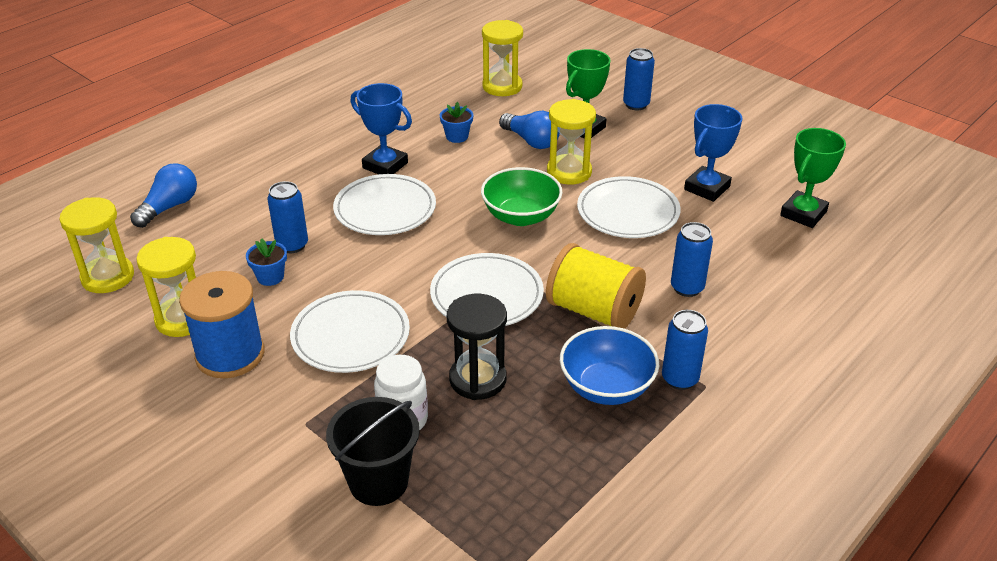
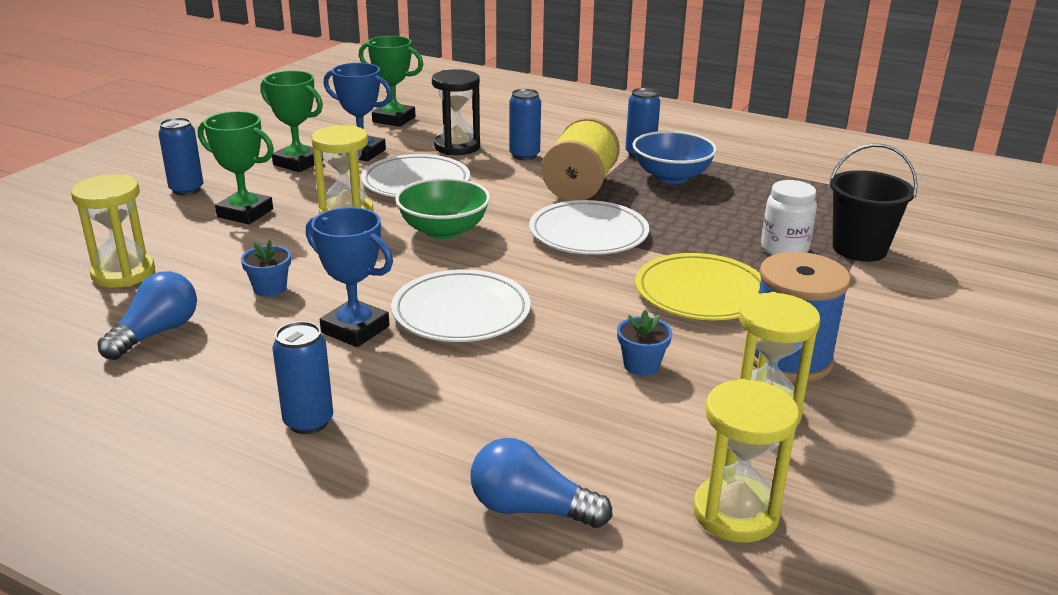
camera: 105 degrees left, 10 degrees down
blue can [267,181,308,253] -> blue can moved to [272,321,333,434]
white plate [290,290,410,373] -> yellow plate [635,253,761,320]
blue trophy [351,83,412,174] -> blue trophy turned 75 degrees counterclockwise [306,207,393,347]
black hourglass [447,294,507,400] -> black hourglass moved to [432,69,480,155]
blue light bulb [499,111,560,149] -> blue light bulb moved to [98,271,197,360]
none -> green trophy [260,71,323,172]

